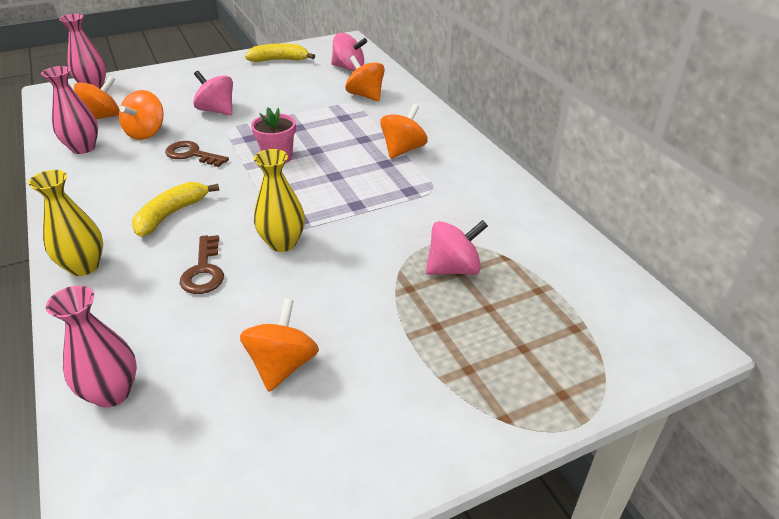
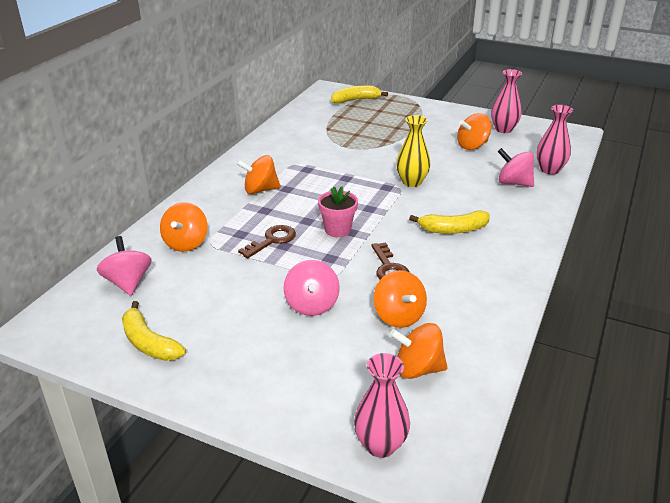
camera: 130 degrees left, 5 degrees down
yellow vase [28,170,103,276] -> none
pink vase [41,66,98,154] -> pink vase moved to [491,69,522,133]
orange spinning top [119,90,164,140] -> orange spinning top turned 90 degrees clockwise [373,270,427,328]
brown key [180,235,224,294] -> brown key moved to [238,225,296,258]
pink spinning top [426,220,488,275] -> pink spinning top moved to [498,148,534,187]
none -> yellow banana [331,86,388,104]

